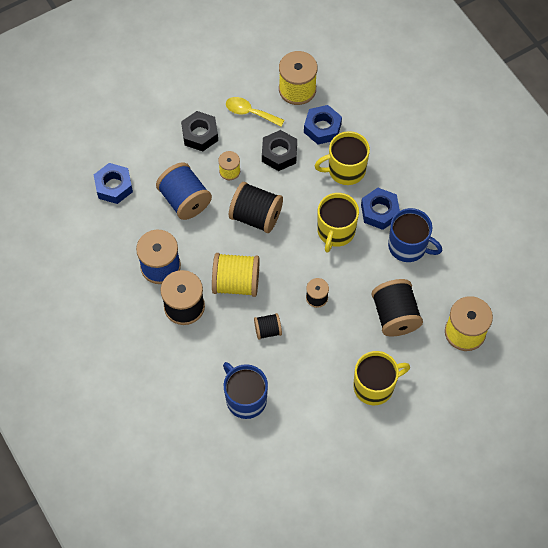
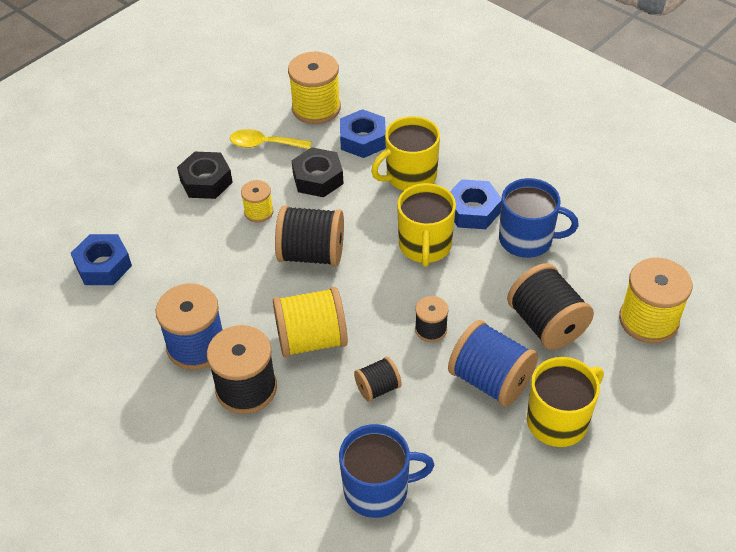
camera: 15 degrees left, 15 degrees down
blue spool [156,162,212,220] -> blue spool moved to [448,320,538,407]
blue mug [223,362,268,419] -> blue mug turned 135 degrees clockwise [339,424,435,518]

